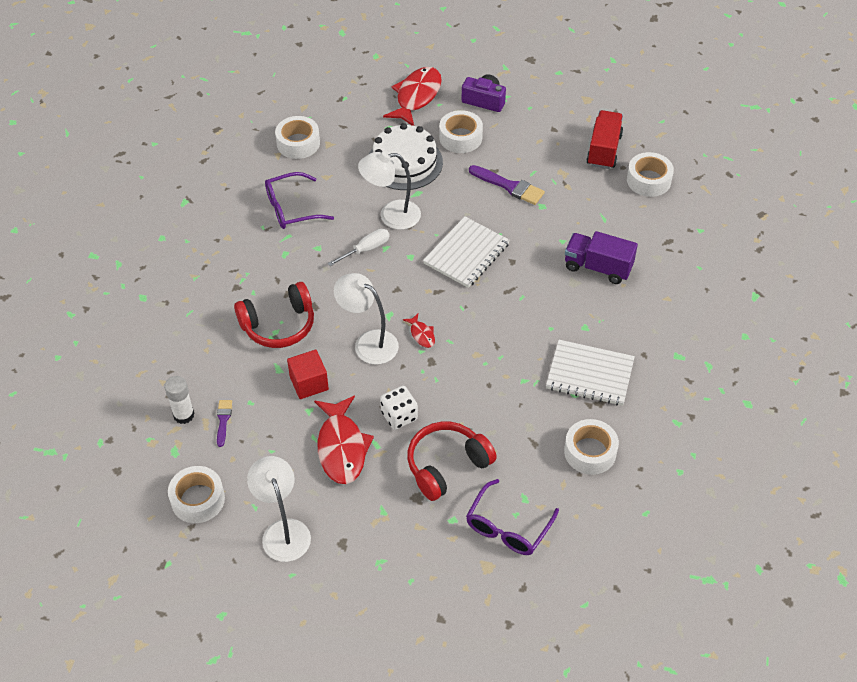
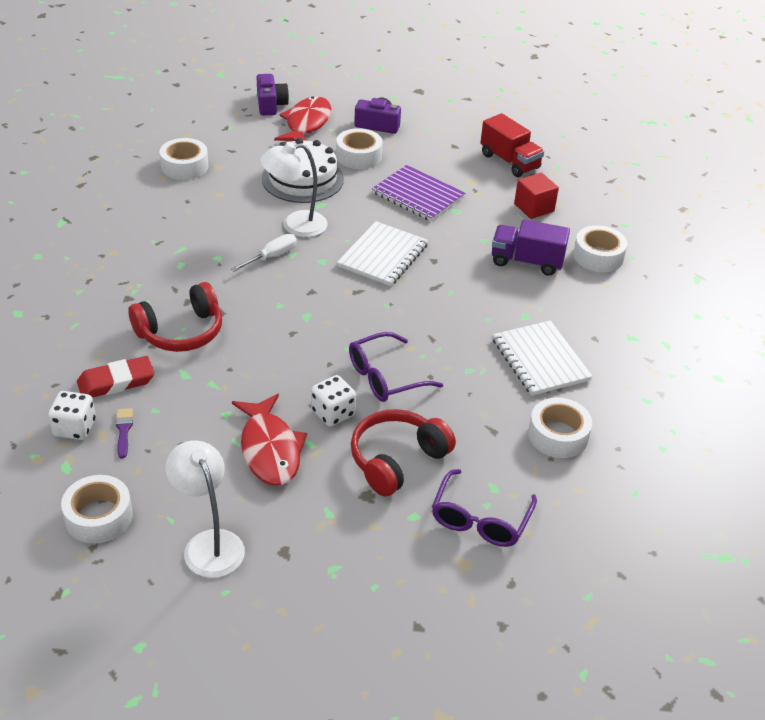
camera: 10 degrees left, 10 degrees down
white glue stick [164,376,195,424] -> white dice [48,391,96,440]
purple glasses [265,172,334,229] -> purple glasses moved to [349,332,443,402]
red cube [287,350,329,399] -> red cube moved to [514,173,559,219]
white lamp [334,273,399,365] -> none
red fish [403,314,435,348] -> none
purple brush [469,165,545,205] -> purple notebook [372,165,465,221]
white notebook [546,340,635,406] -> white notebook turned 60 degrees clockwise [493,320,593,396]
red truck [586,110,623,169] -> red truck turned 135 degrees clockwise [480,113,544,177]
white tape [627,152,674,197] -> white tape moved to [573,225,627,272]
none -> red eraser [77,356,154,398]
none -> purple camera [257,74,289,115]

